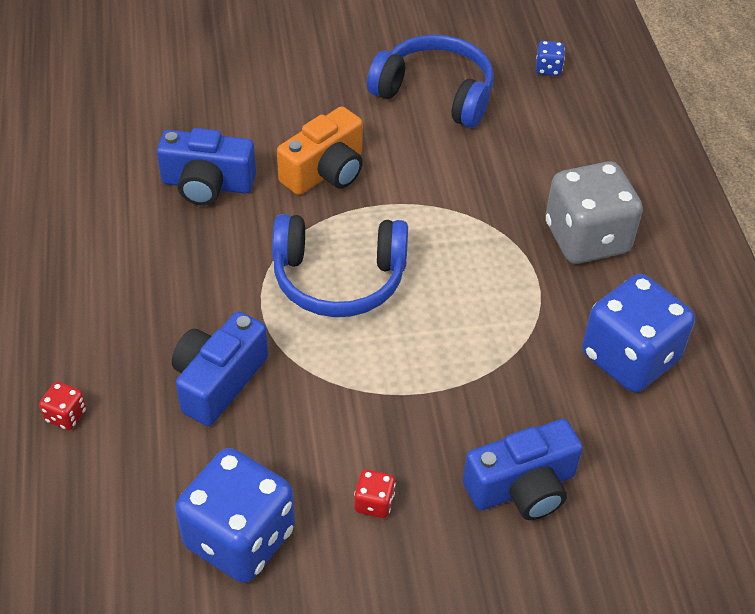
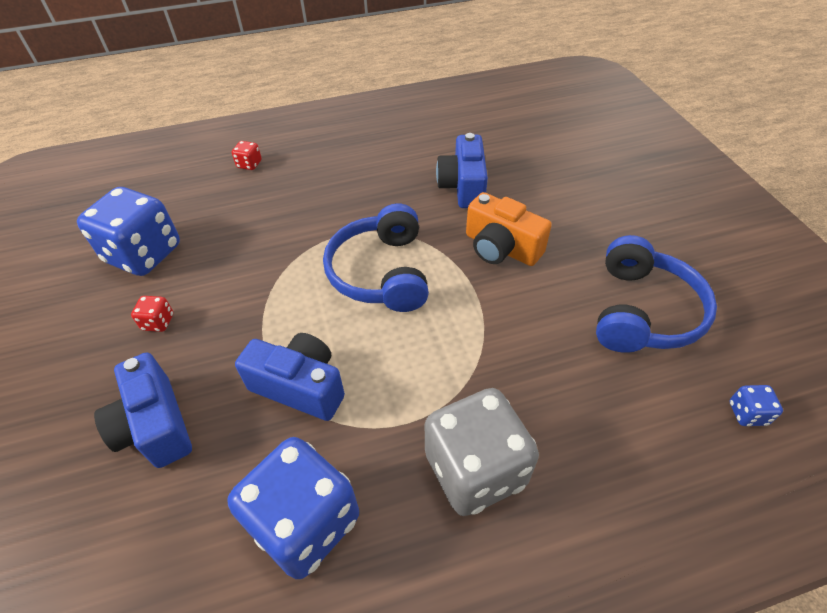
camera: 85 degrees right, 0 degrees up
blue camera [172,311,268,426] -> blue camera moved to [235,333,345,421]

